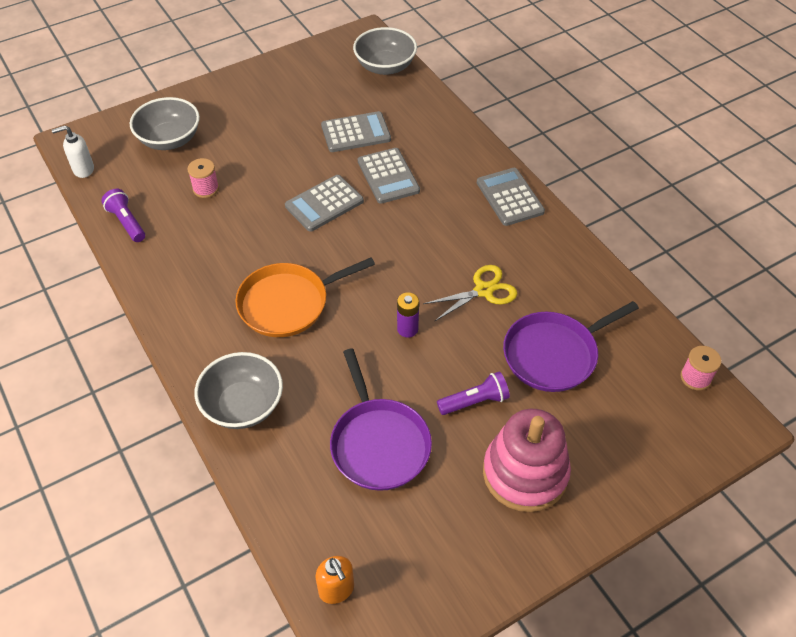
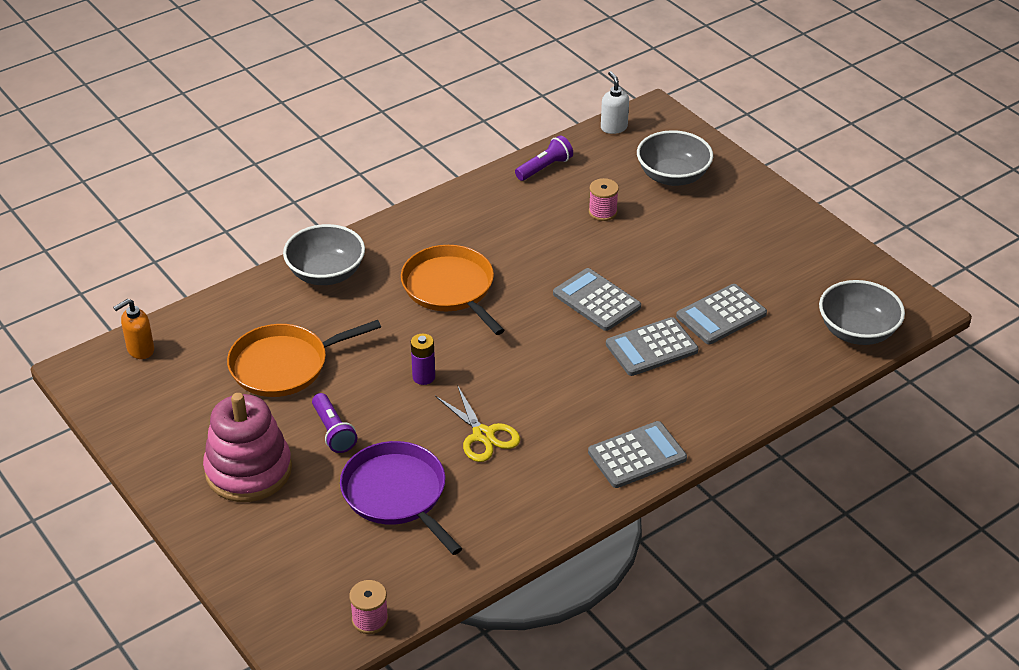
camera: 85 degrees right, 10 degrees down
grey calculator [321,111,391,152] -> grey calculator turned 75 degrees clockwise [676,284,767,344]
purple pan [330,349,432,491] -> orange pan [227,320,381,397]

